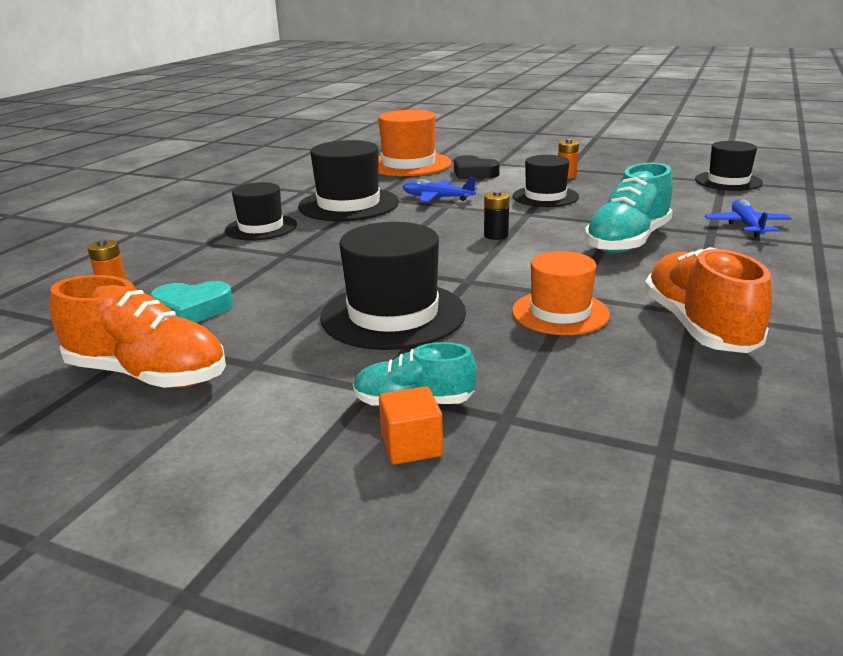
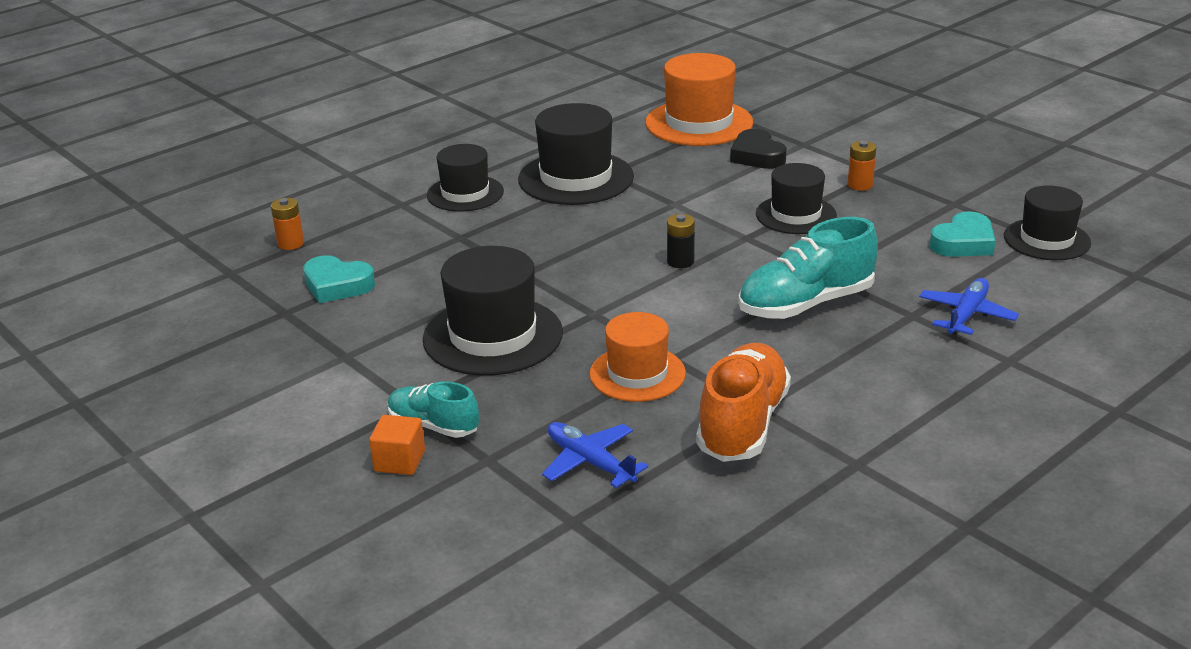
camera: 25 degrees right, 5 degrees up
orange shoe [50,275,226,388] -> none
blue plane [403,177,477,202] -> blue plane moved to [542,422,648,488]
none -> turquoise heart [930,211,995,257]

